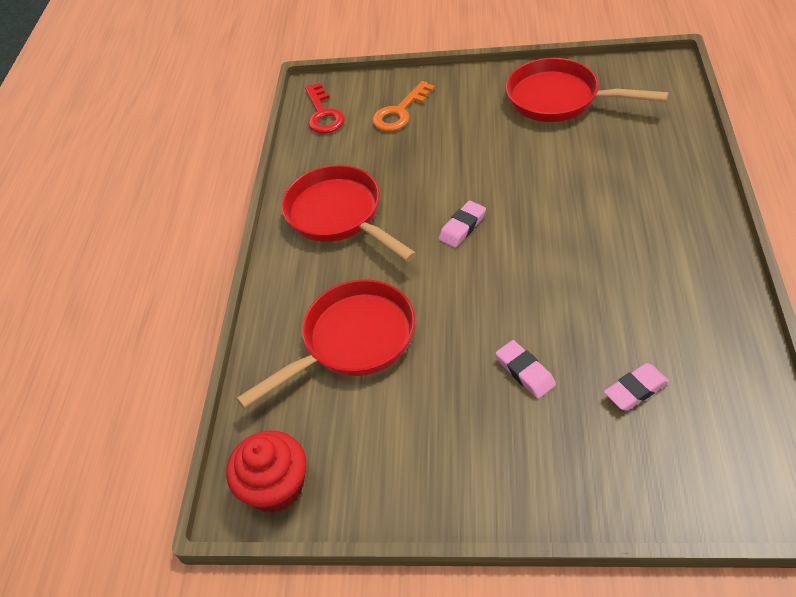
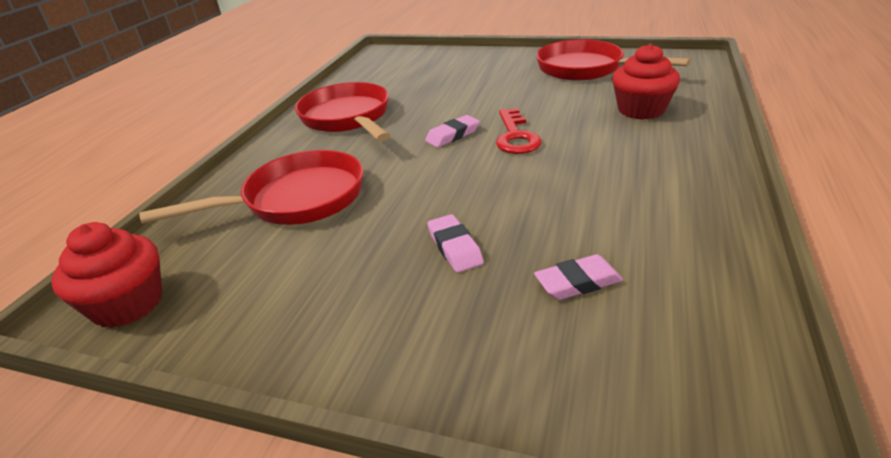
camera: 10 degrees right, 15 degrees down
red key [305,83,345,133] -> red key moved to [496,108,542,154]
orange key [372,81,435,131] -> none
none -> red cupcake [612,44,680,120]

